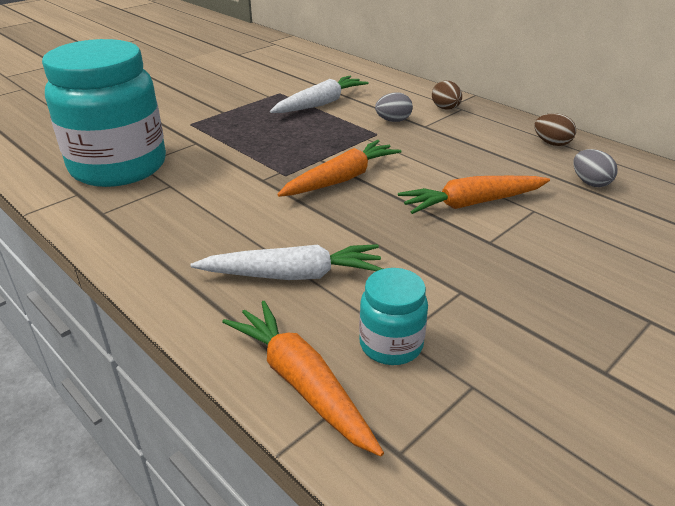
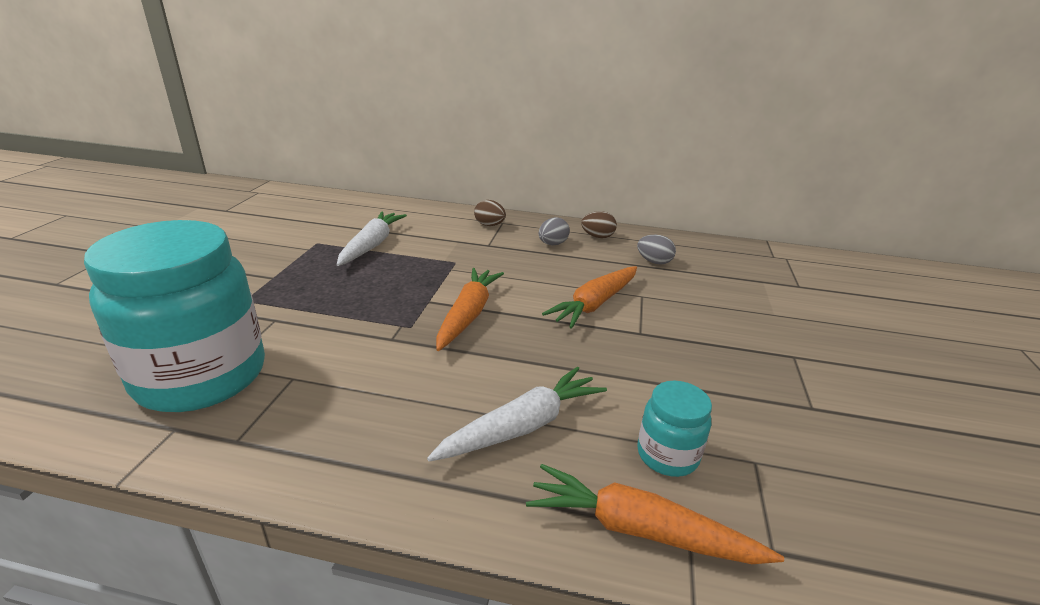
camera: 35 degrees left, 5 degrees down
grey egg [375,92,413,122] -> grey egg moved to [539,217,570,245]

